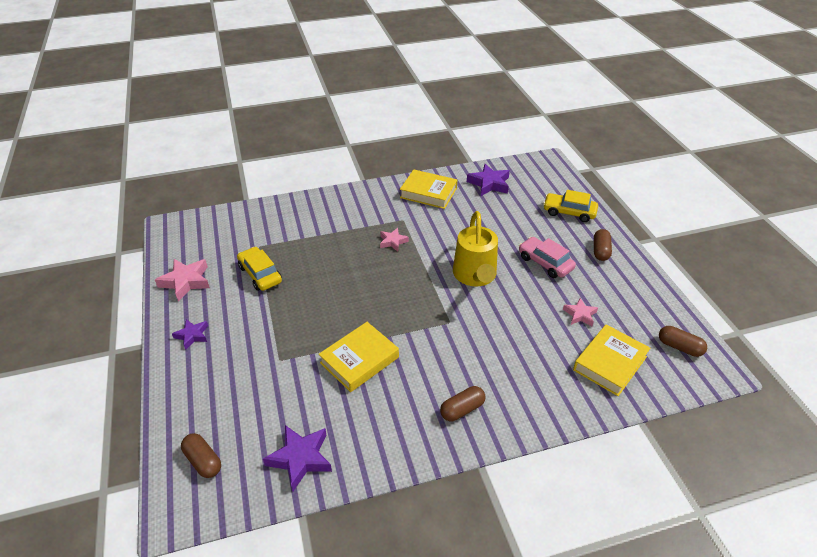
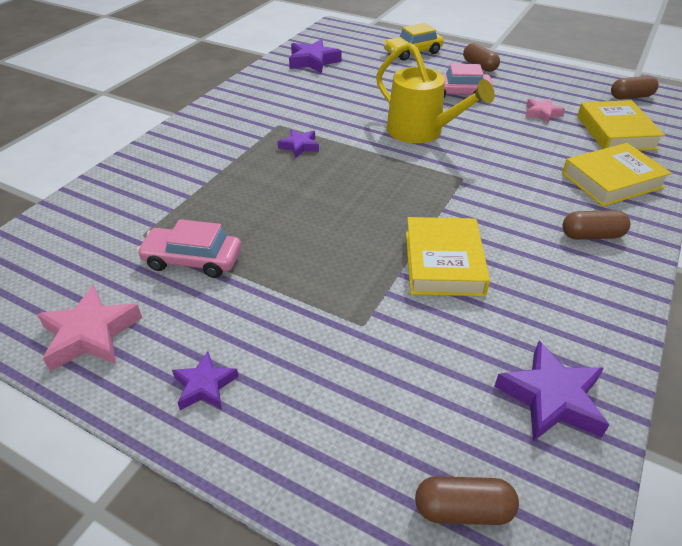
camera: 45 degrees left, 0 degrees up
yellow car [237,247,282,291] -> pink car [137,219,241,278]
pink star [380,228,409,251] -> purple star [278,129,319,158]
yellow book [400,169,457,209] -> yellow book moved to [562,143,672,206]
brown capsule [440,386,486,421] -> brown capsule turned 75 degrees clockwise [563,210,630,240]

